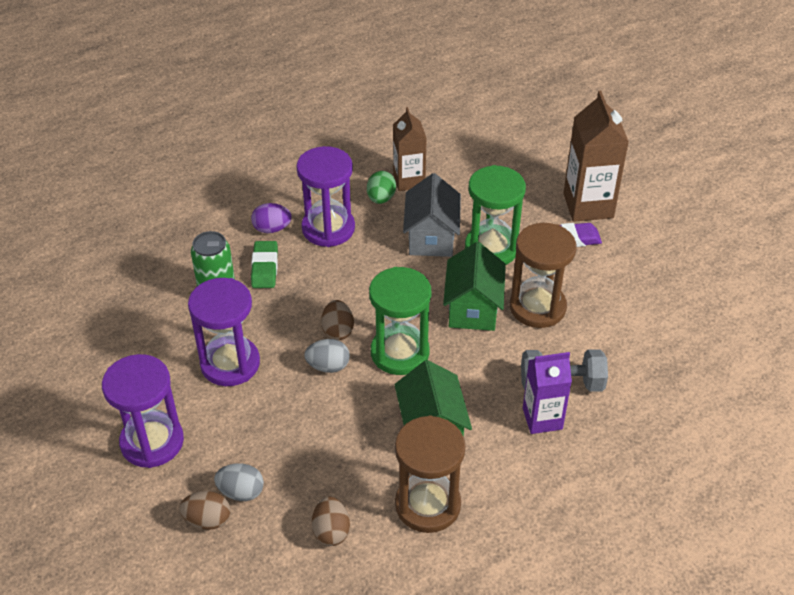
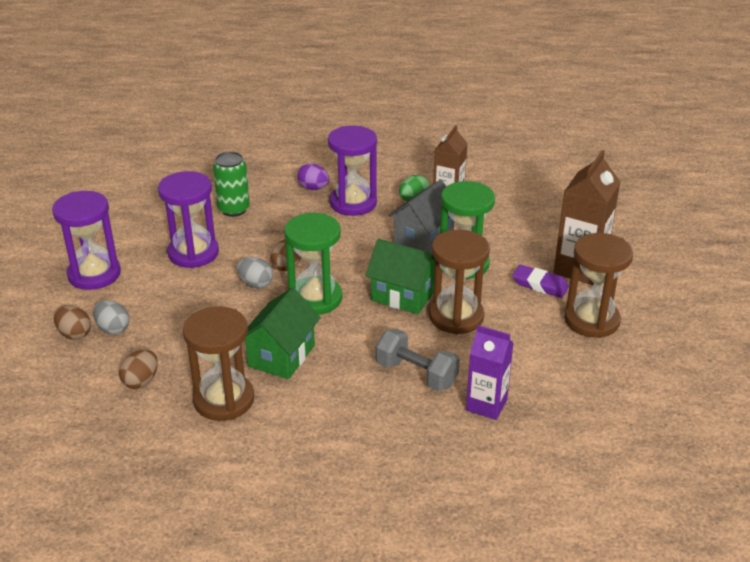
camera: 35 degrees right, 10 degrees down
green eraser [251,241,278,288] -> none
green house [443,242,506,331] -> green house turned 75 degrees clockwise [365,239,435,314]
purple carton [523,352,572,434] -> purple carton moved to [466,325,514,420]
none -> brown hourglass [564,233,633,338]

